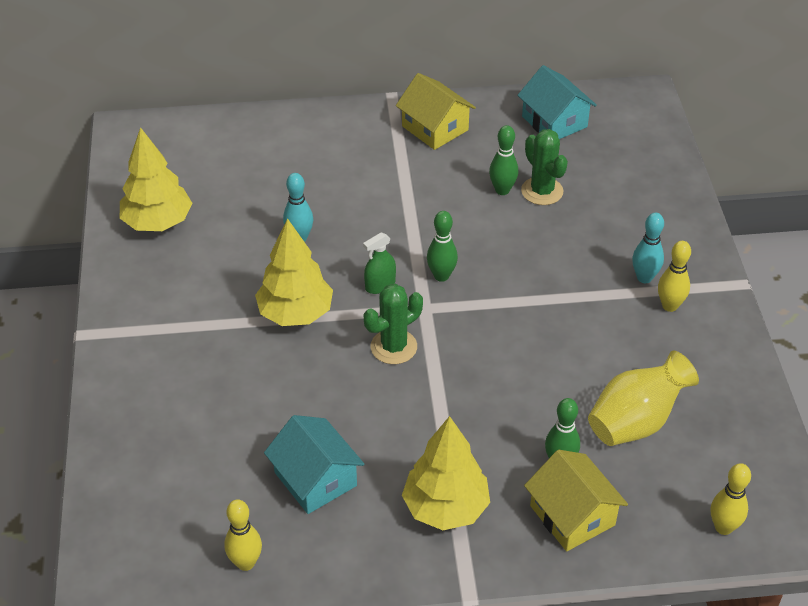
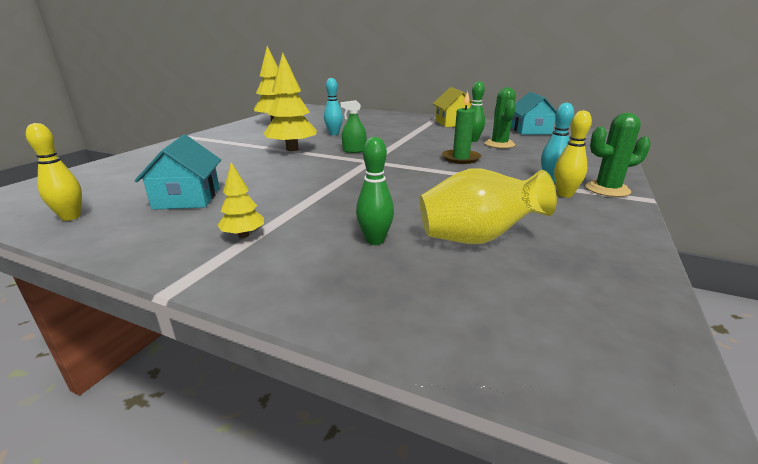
camera: 30 degrees right, 20 degrees down
green cactus [364,284,423,364] -> green cactus moved to [585,113,651,197]
yellow tree [402,416,490,530] -> yellow tree [217,162,264,238], size x0.51
green bowling pin [427,211,458,282] -> none
yellow house [524,450,628,551] -> none
yellow bowling pin [711,463,751,535] -> none
none -> green candle [442,91,481,164]

